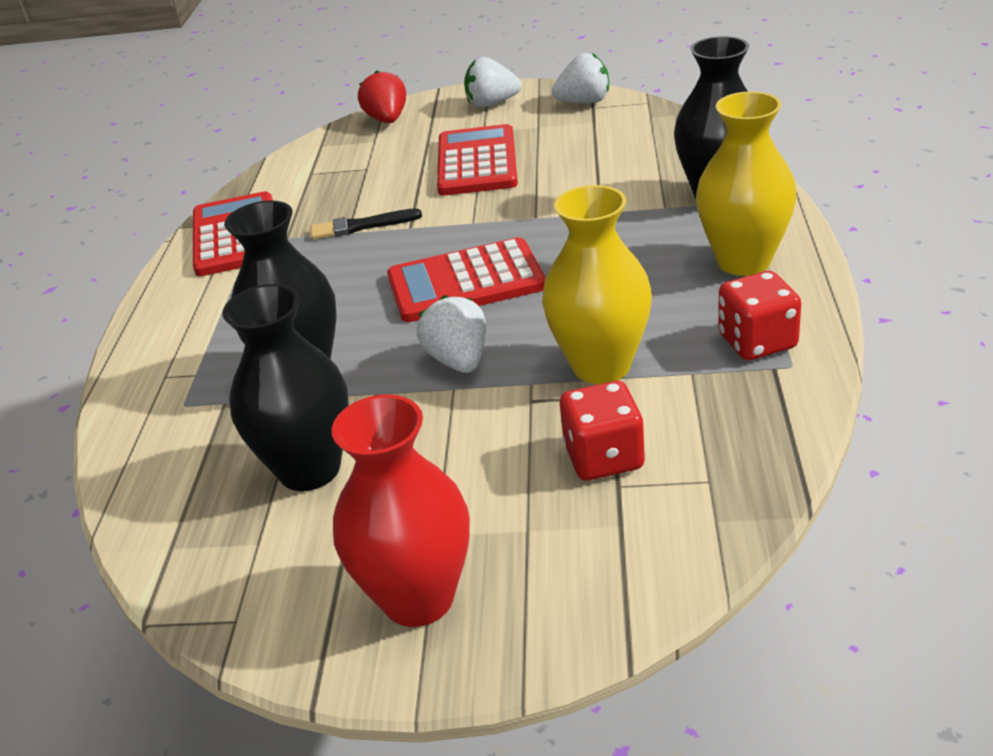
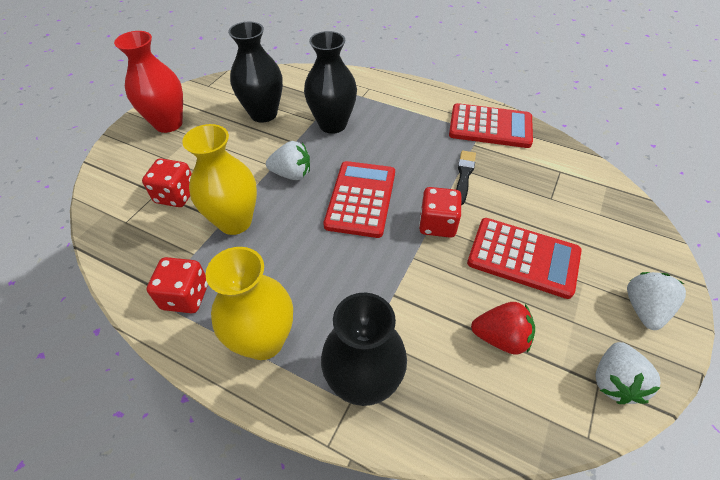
camera: 110 degrees right, 15 degrees up
red strawberry [358,70,406,123] -> red strawberry moved to [471,302,535,355]
none -> red dice [419,187,462,238]

